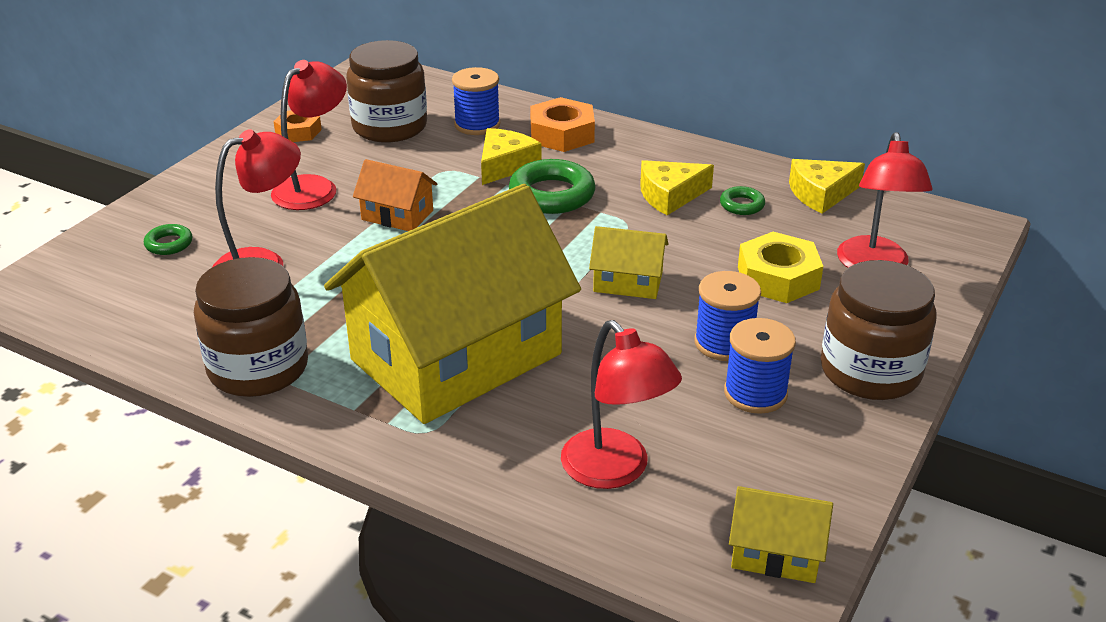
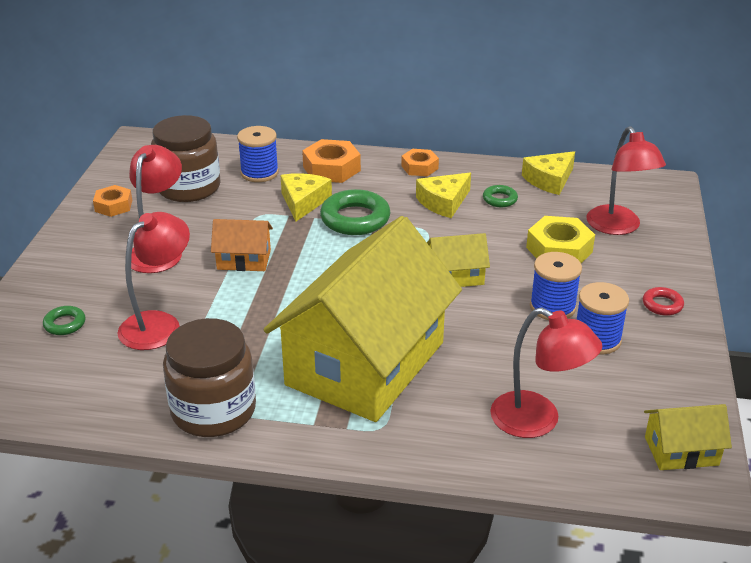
camera: 20 degrees left, 0 degrees up
brown jar [821,260,937,400] -> red ring [643,287,684,316]
none -> orange nut [401,149,439,176]

